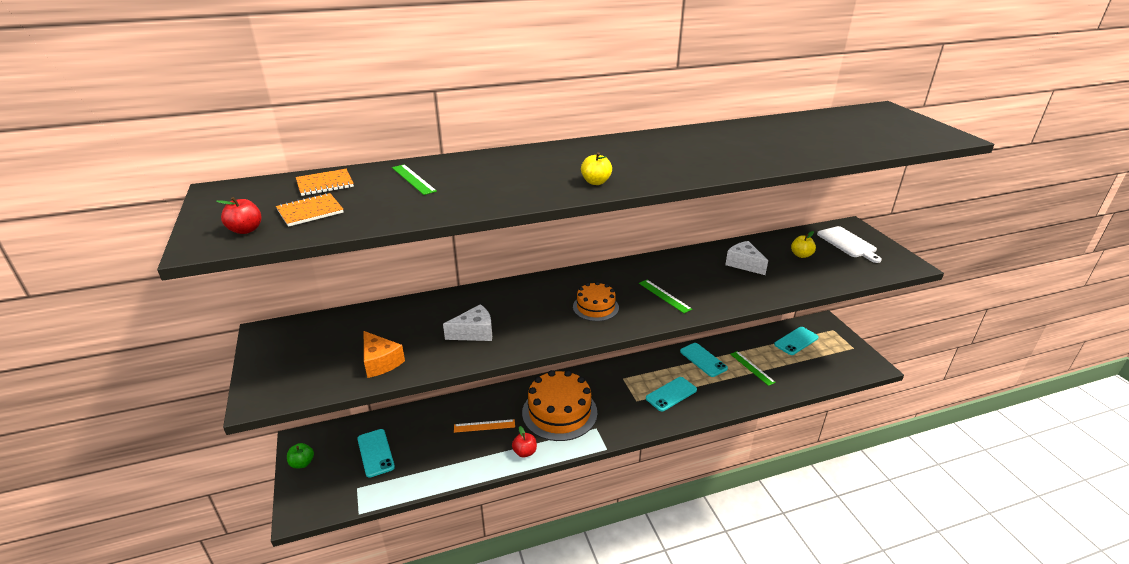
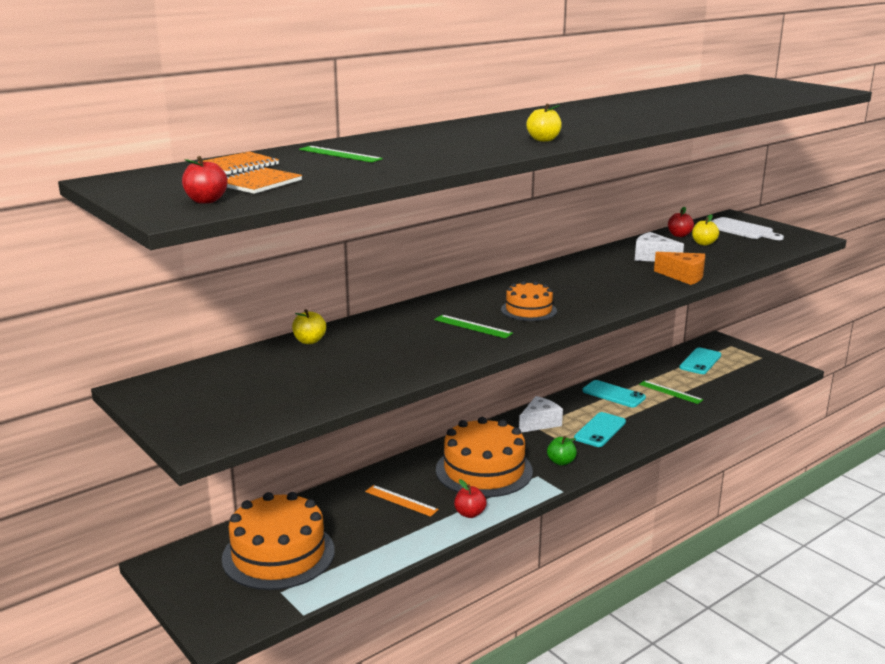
camera: 20 degrees left, 10 degrees down
green apple [287,443,314,468] -> green apple moved to [547,436,577,466]
turquoise phone [357,429,395,478] -> orange cake [222,492,335,590]
orange cheese [364,331,405,378] -> orange cheese moved to [654,252,705,285]
white cheese [443,304,492,341] -> white cheese moved to [519,396,563,433]
orange ruler [454,419,515,433] -> orange ruler turned 60 degrees clockwise [365,485,439,517]
green ruler [639,280,692,313] -> green ruler moved to [434,315,513,338]
none -> yellow apple [292,309,326,344]
none -> red apple [668,207,694,237]

